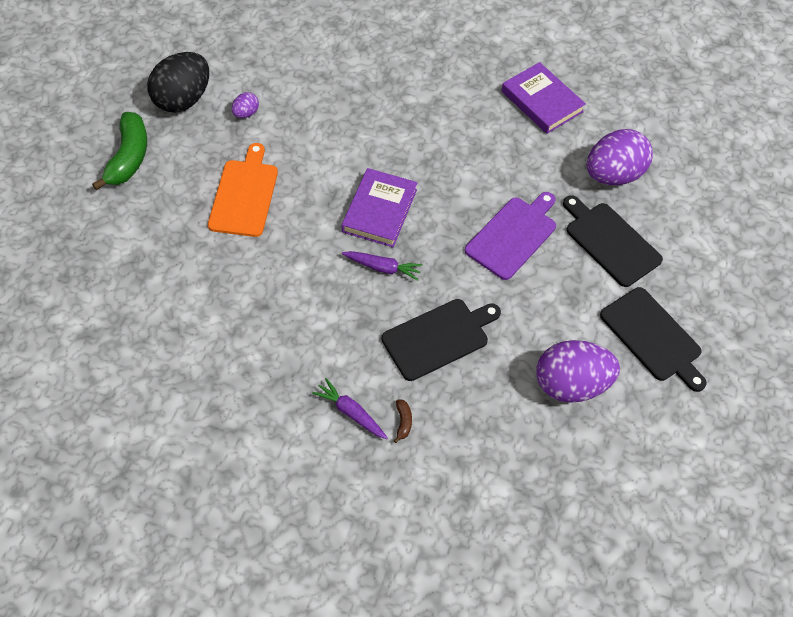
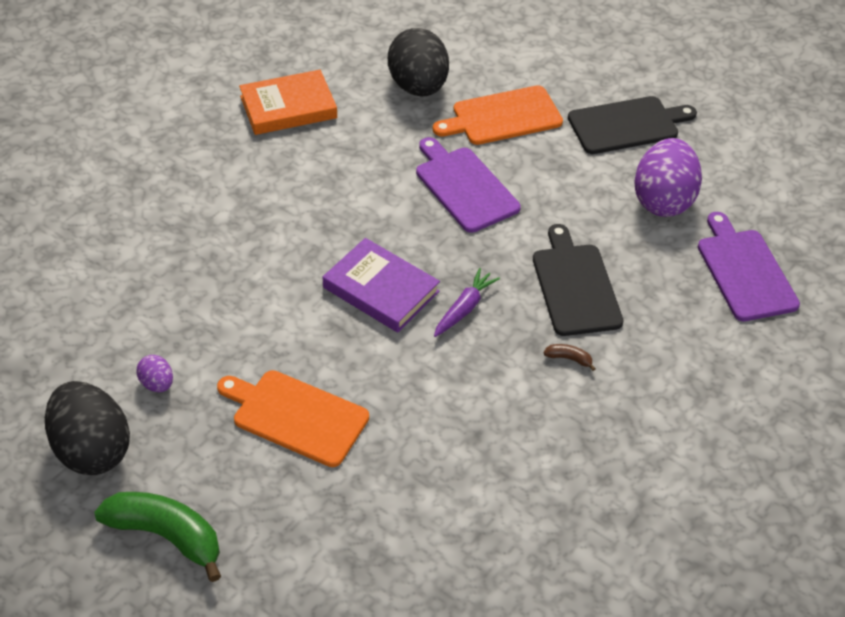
camera: 70 degrees left, 10 degrees down
purple carrot [312,378,388,439] -> none
brown banana [394,399,412,443] -> brown banana moved to [544,344,596,371]
purple book [501,62,586,134] -> orange book [239,70,337,135]
black cutting board [563,195,663,287] -> orange cutting board [433,85,563,145]
purple egg [587,129,653,185] -> black egg [388,28,449,96]
none -> purple cutting board [698,212,800,321]

